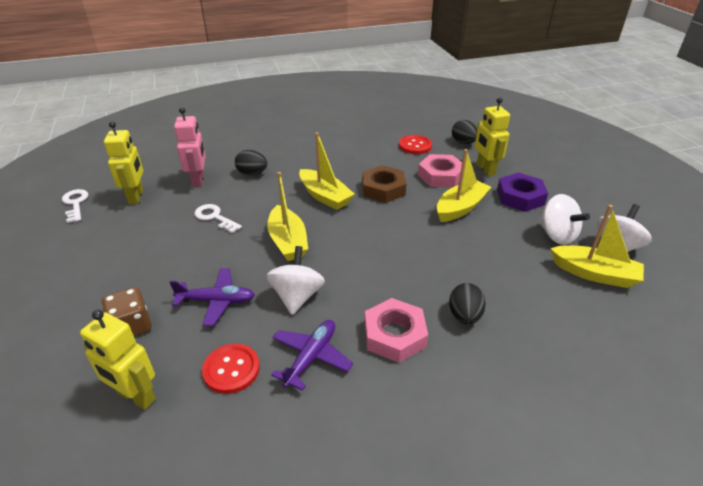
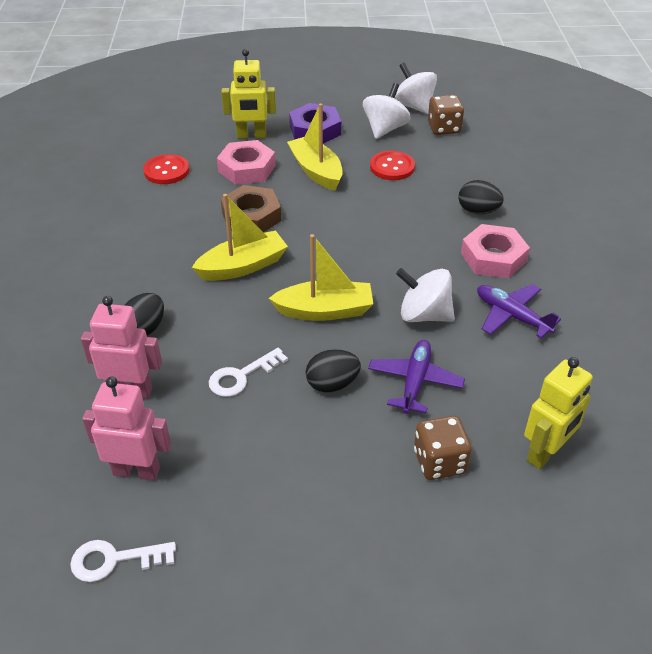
camera: 75 degrees left, 5 degrees up
yellow robot [104,121,144,204] -> pink robot [82,377,171,481]
red button [202,344,260,394] -> red button moved to [370,151,415,180]
black egg [452,120,477,144] -> black egg moved to [306,349,361,393]
white spinning top [539,194,590,245] -> white spinning top turned 45 degrees counterclockwise [363,83,411,139]
yellow boat [551,205,644,288] -> brown dice [428,95,464,135]

